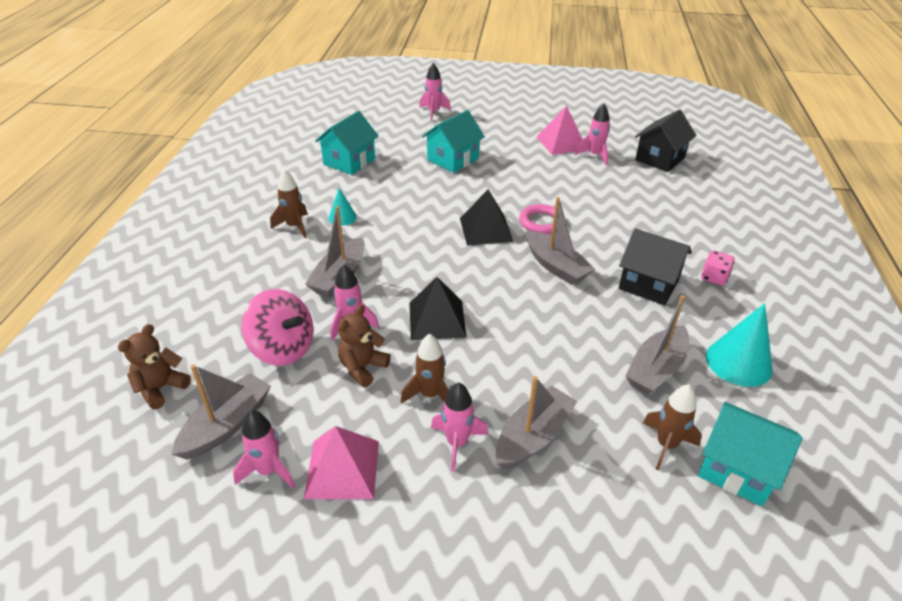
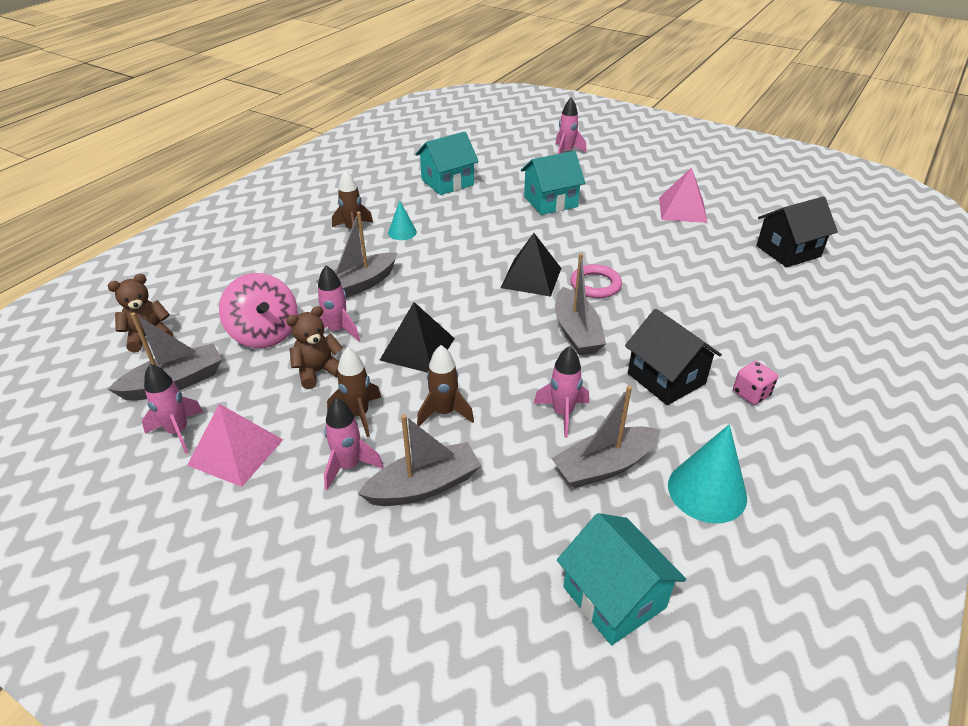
camera: 25 degrees right, 0 degrees up
pink rocket [575,103,610,165] -> pink rocket moved to [534,346,589,438]
brown rocket [643,384,702,471] -> brown rocket moved to [417,345,474,427]

